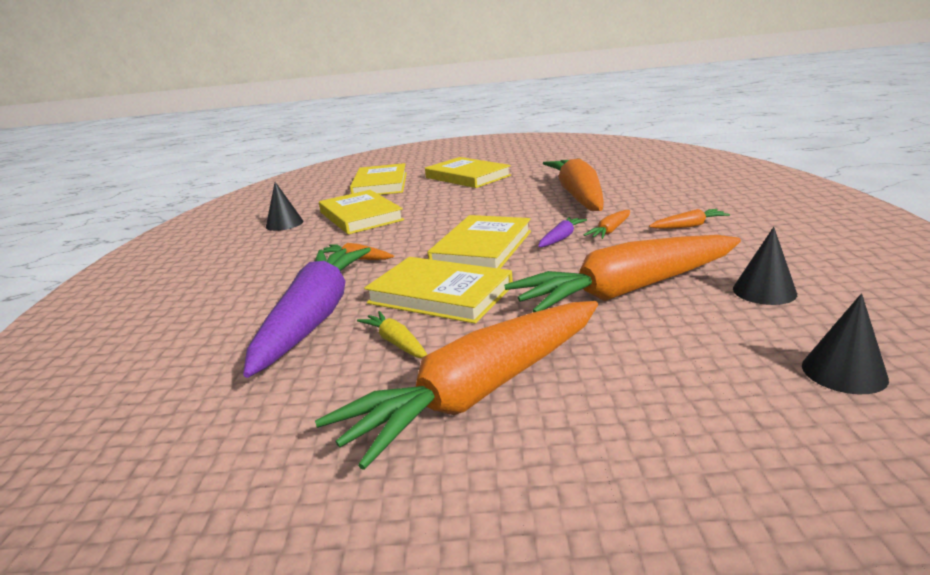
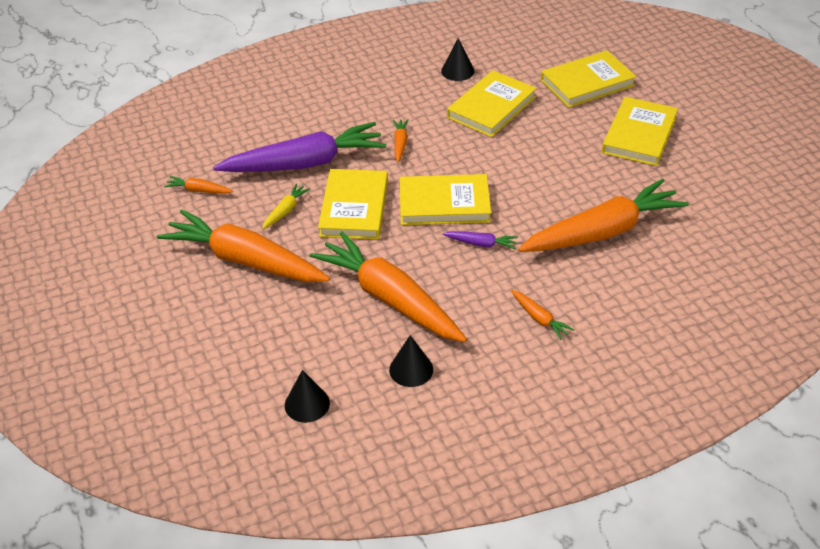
camera: 65 degrees right, 20 degrees up
orange carrot [584,210,630,239] -> orange carrot moved to [164,176,233,194]

